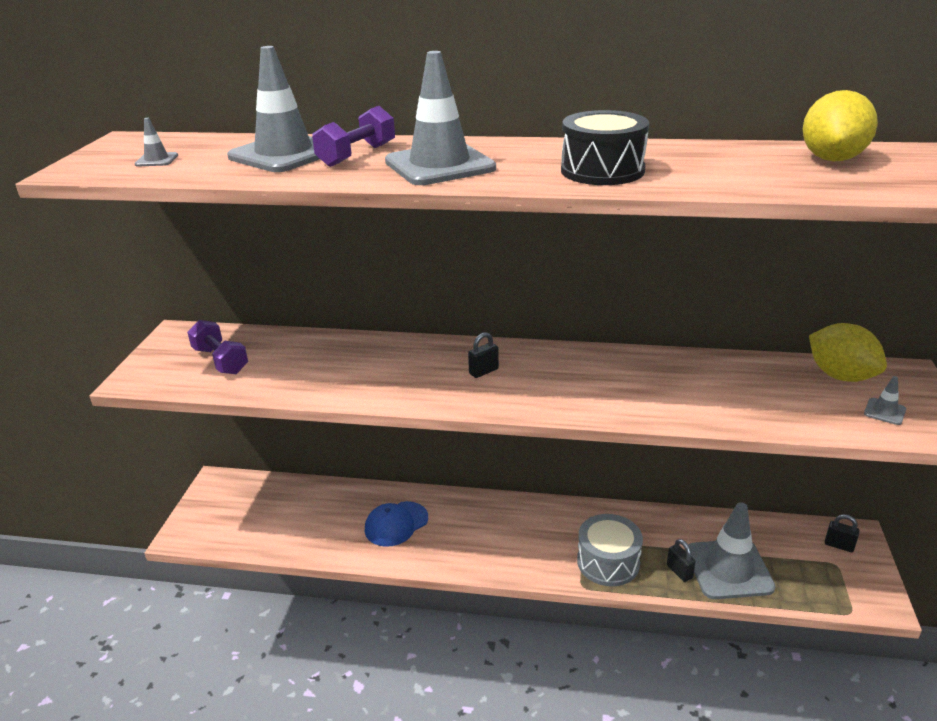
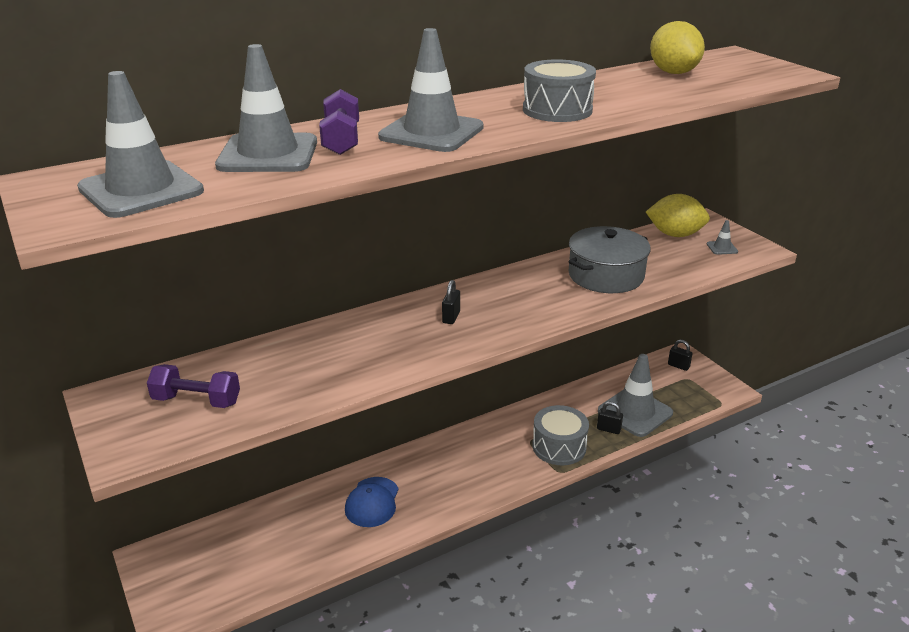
camera: 40 degrees left, 0 degrees up
grey traffic cone [134,118,178,166] -> grey traffic cone [77,71,204,218], size x2.44
black drum [561,110,649,185] -> grey drum [523,59,596,122]
black padlock [825,514,860,552] -> black padlock turned 45 degrees clockwise [668,340,693,371]
none -> grey pot [568,226,651,293]

